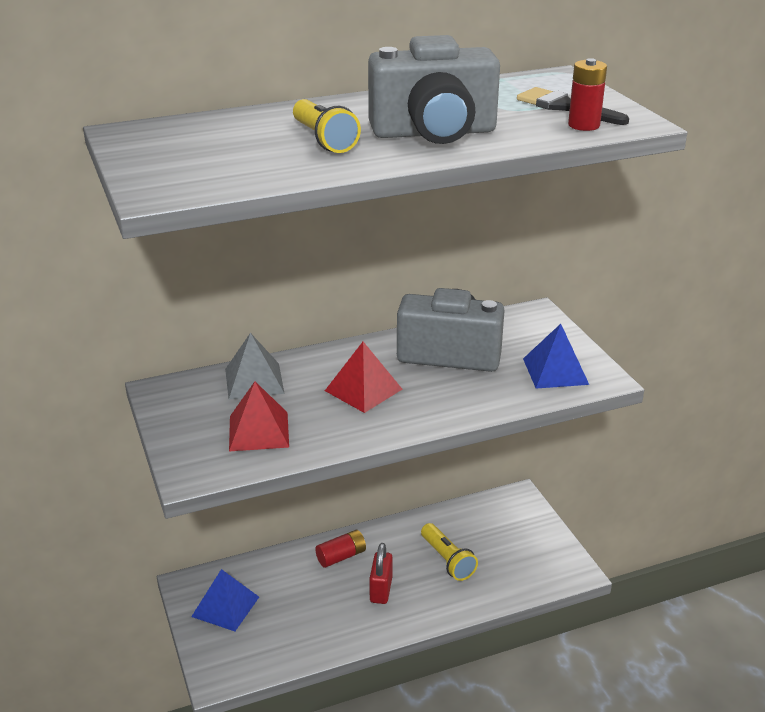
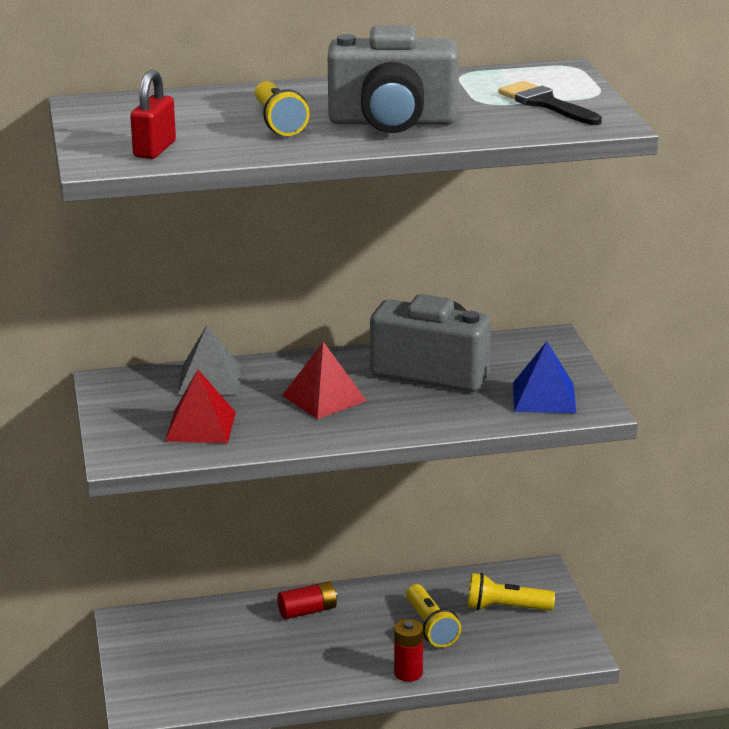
camera: 10 degrees right, 5 degrees down
blue pyramid [191,569,259,631] -> none
red padlock [369,543,393,604] -> red padlock moved to [130,70,176,159]
red battery [568,58,607,131] -> red battery moved to [394,619,423,682]
none -> yellow flashlight [468,573,555,611]

